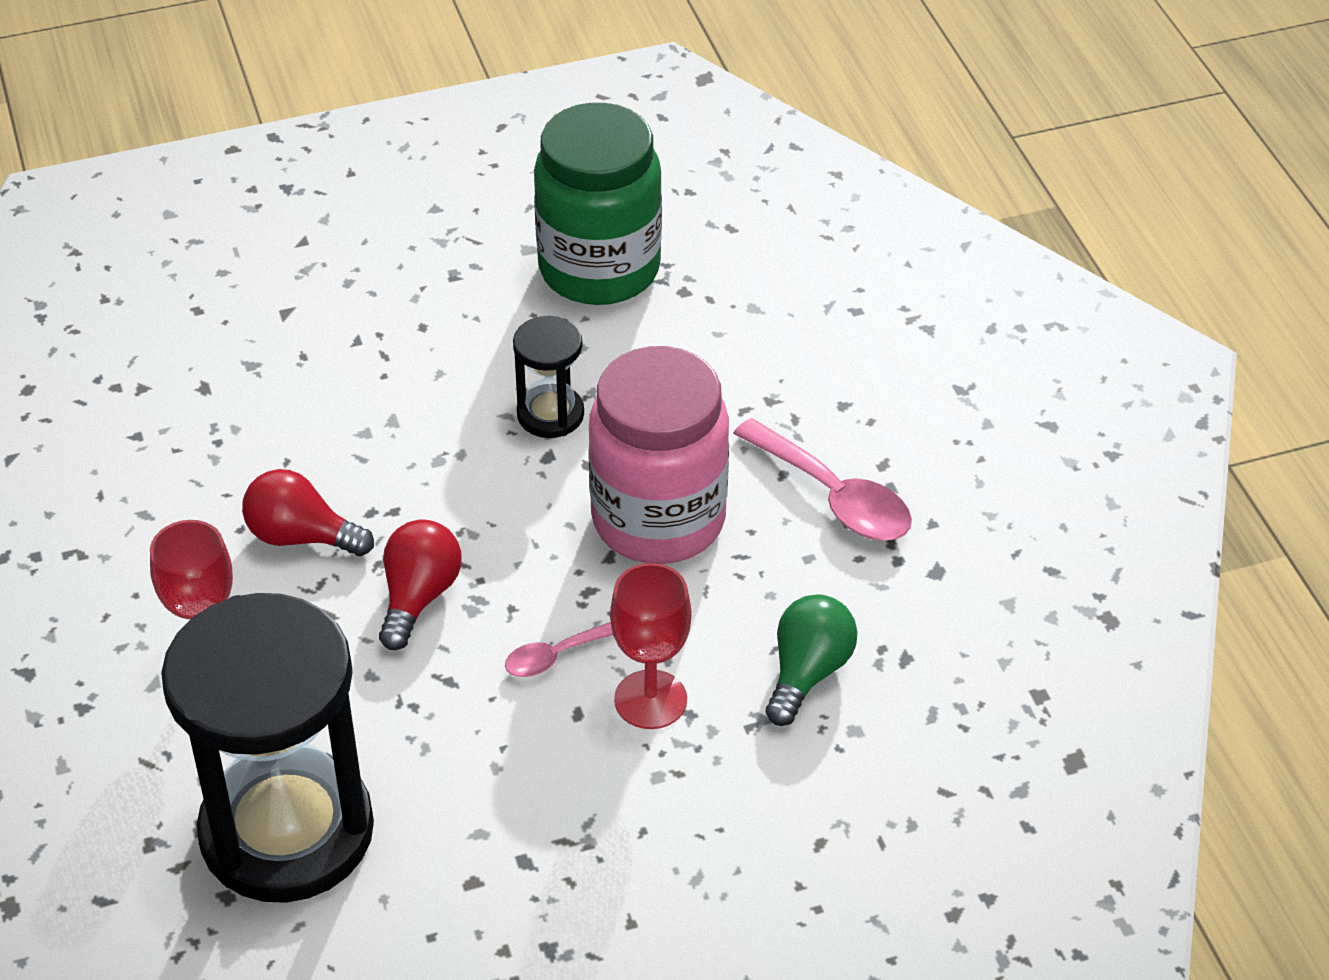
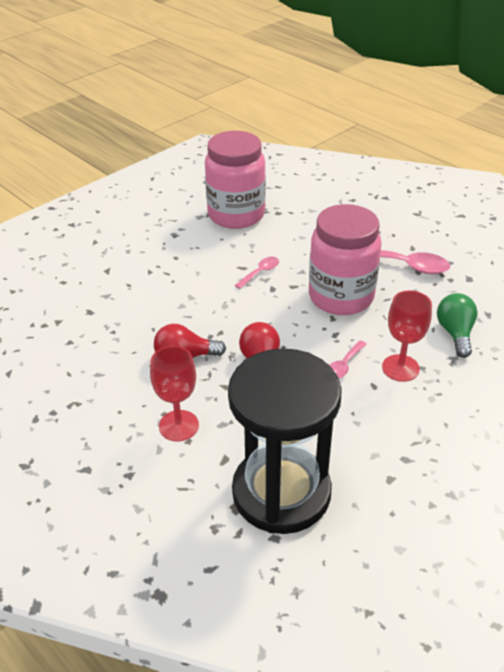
camera: 25 degrees left, 5 degrees down
black hourglass [513,316,584,438] -> pink spoon [235,257,279,289]
green jar [534,103,662,305] -> pink jar [205,131,266,229]

